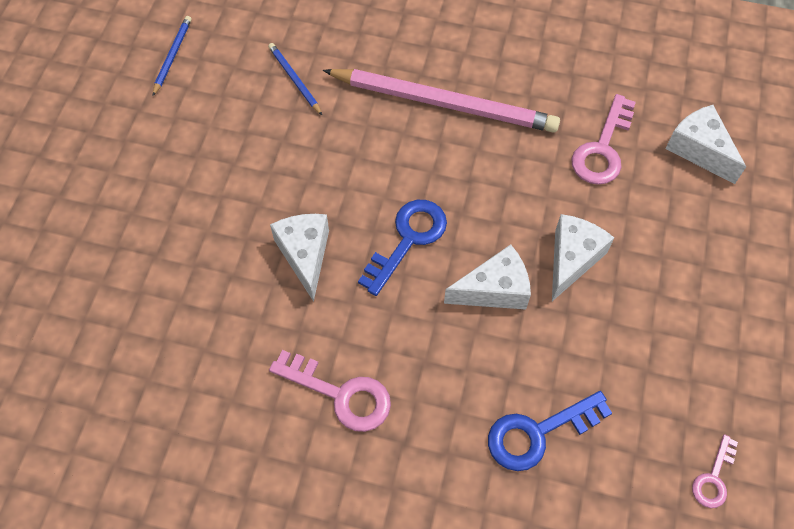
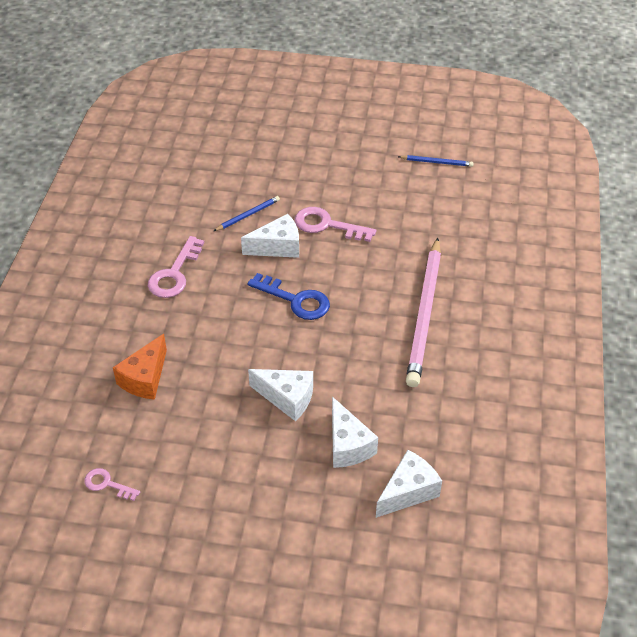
camera: 85 degrees right, 15 degrees down
blue pencil [268,43,322,115] -> blue pencil moved to [214,196,280,231]
white cheese [444,245,531,309] -> white cheese moved to [332,397,378,468]
blue key [488,391,612,471] -> orange cheese [113,334,167,400]
pink key [571,94,636,185] -> pink key moved to [295,207,376,242]

